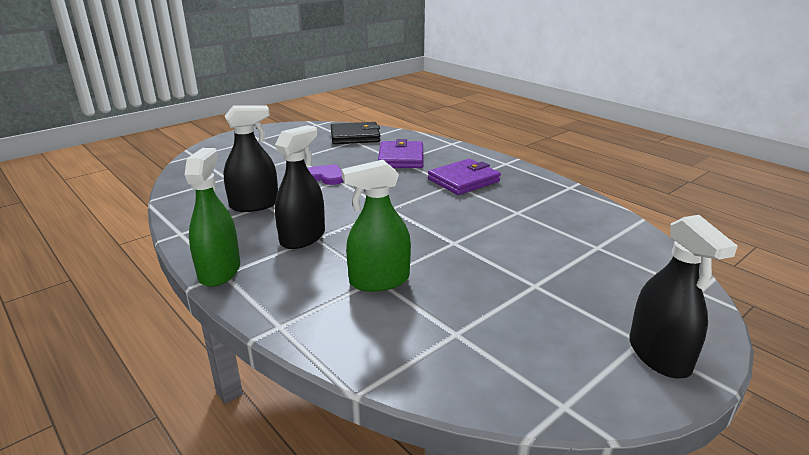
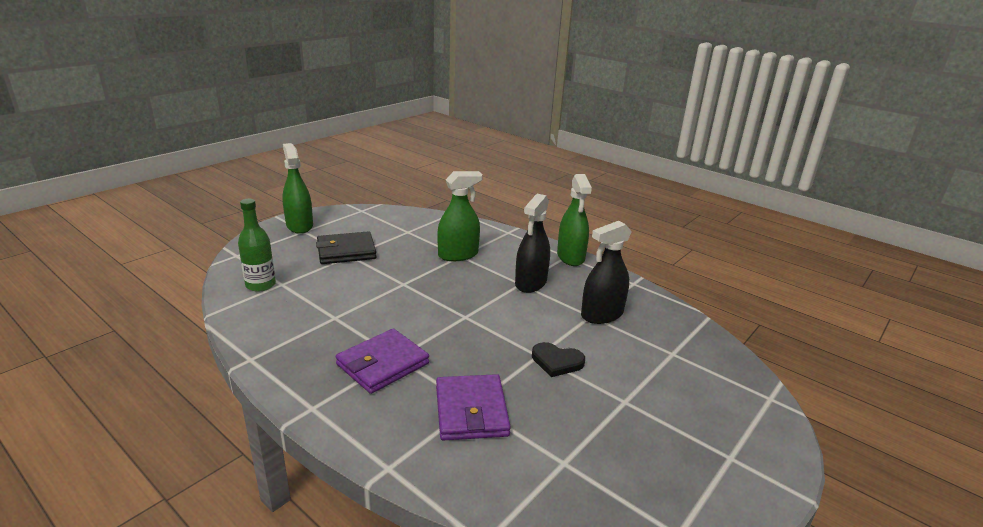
camera: 170 degrees right, 0 degrees up
purple heart [308,164,344,185] -> black heart [532,342,585,377]
black wallet [331,122,381,144] -> black wallet moved to [316,231,377,264]
black spray bottle [629,215,738,378] -> green spray bottle [282,143,313,234]
none -> green bottle [238,199,276,292]

